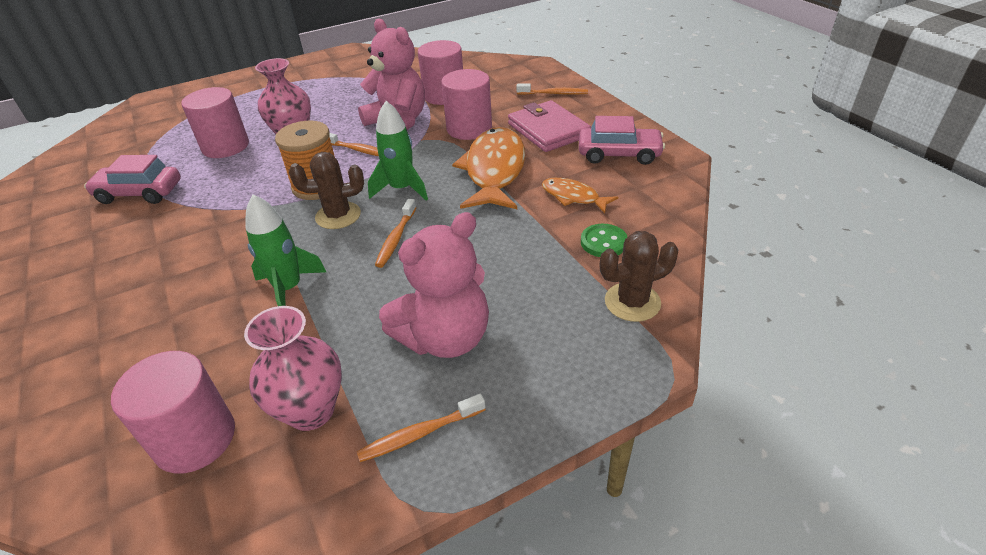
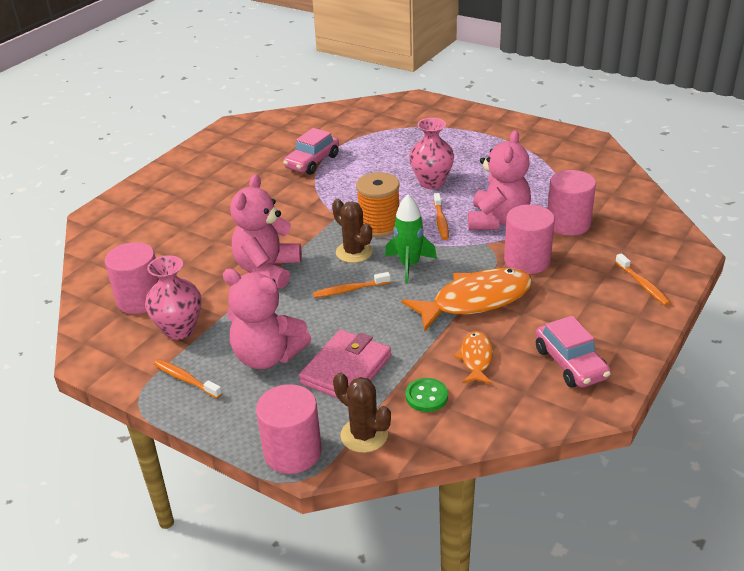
camera: 60 degrees right, 5 degrees down
pink car [84,155,181,204] -> pink car turned 120 degrees counterclockwise [283,128,339,175]
pink cylinder [181,87,249,158] -> pink cylinder moved to [256,384,322,474]
green rocket [245,194,326,306] -> pink teddy bear [230,174,302,289]
pink wallet [508,100,591,152] -> pink wallet moved to [299,330,391,398]

